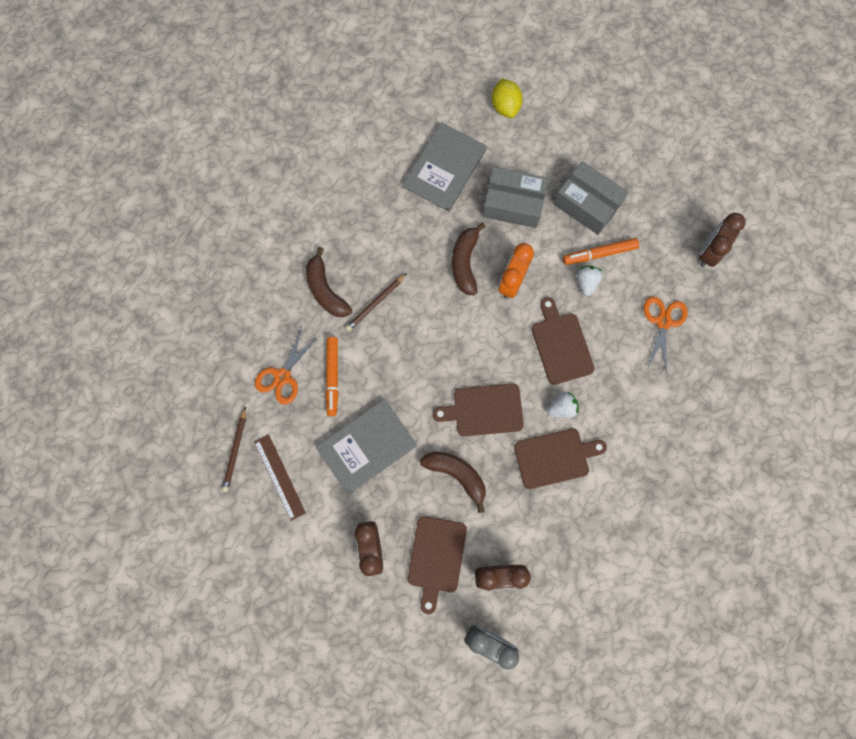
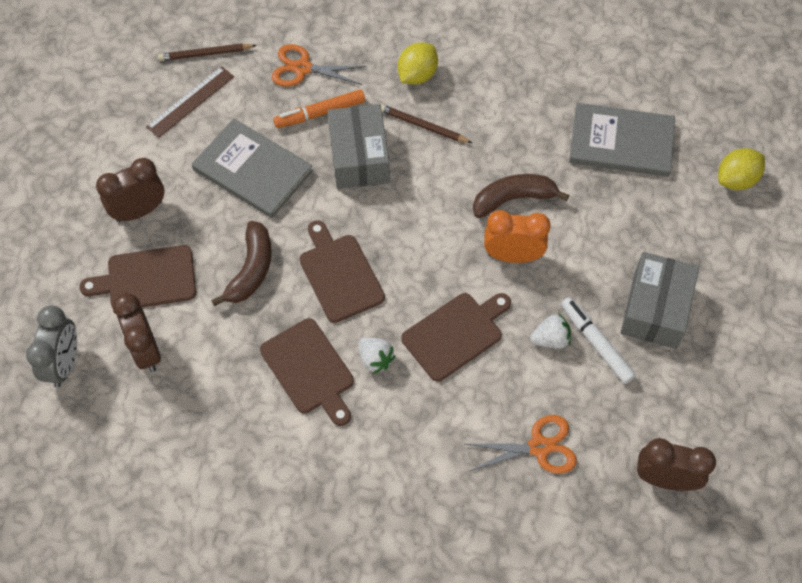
camera: 70 degrees right, 15 degrees down
brown banana [306,247,352,317] -> yellow lemon [398,42,438,85]
grey box [483,167,548,228] -> grey box moved to [328,104,390,189]
orange marker [563,238,639,265] -> white marker [561,297,636,384]

